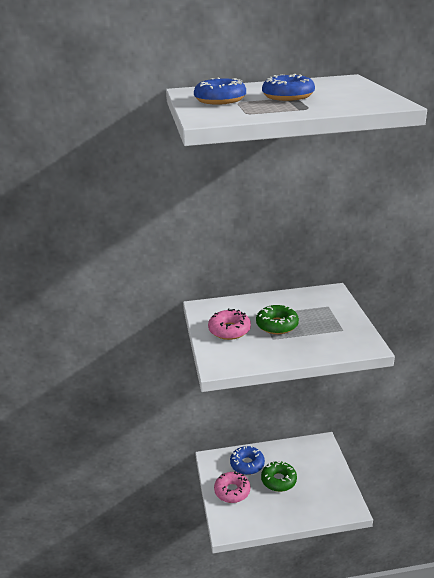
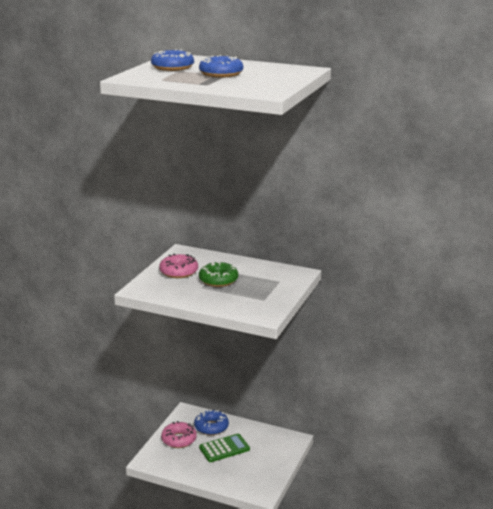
camera: 30 degrees right, 5 degrees down
green donut [261,460,297,492] -> green calculator [199,434,250,462]

